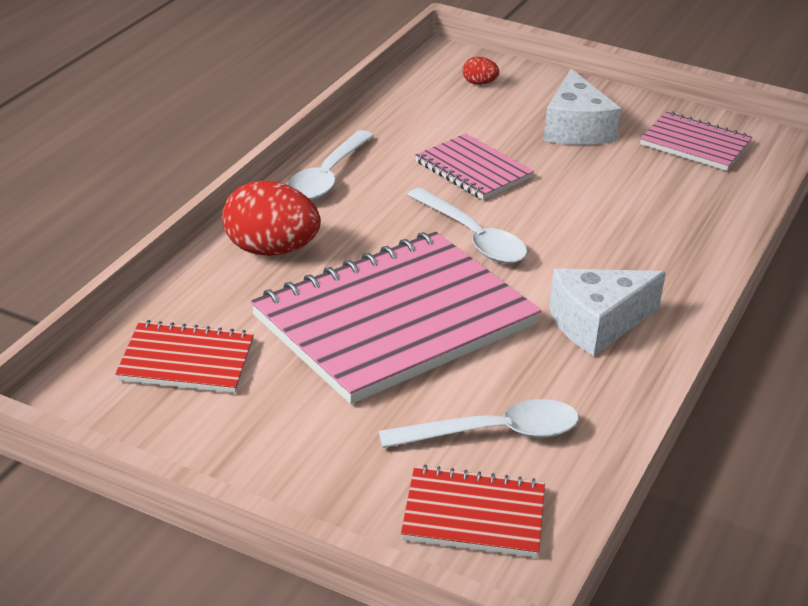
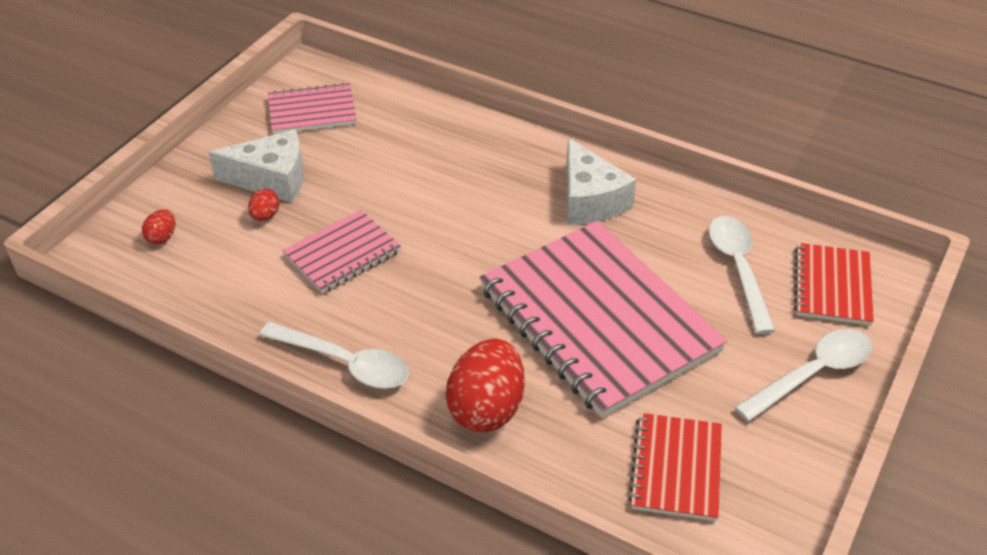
camera: 85 degrees left, 10 degrees up
white spoon [407,188,527,263] -> white spoon moved to [735,329,872,422]
pink notebook [640,112,752,171] -> pink notebook turned 45 degrees clockwise [268,83,357,134]
none -> red egg [248,189,279,221]

